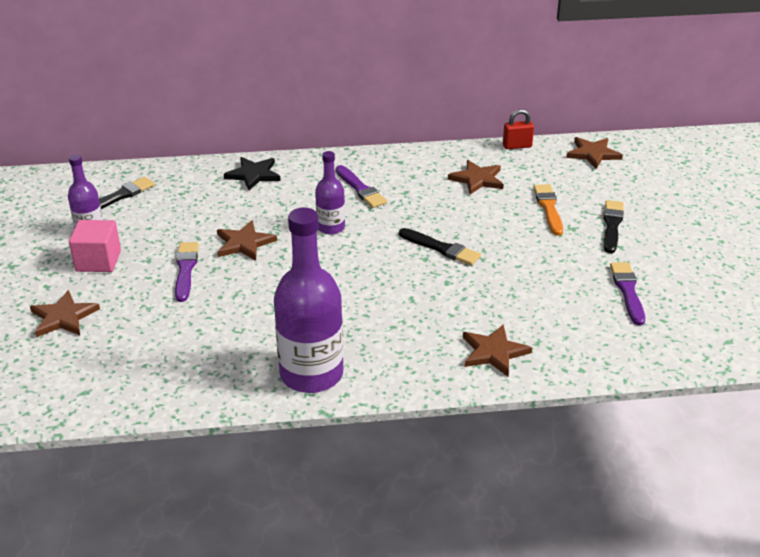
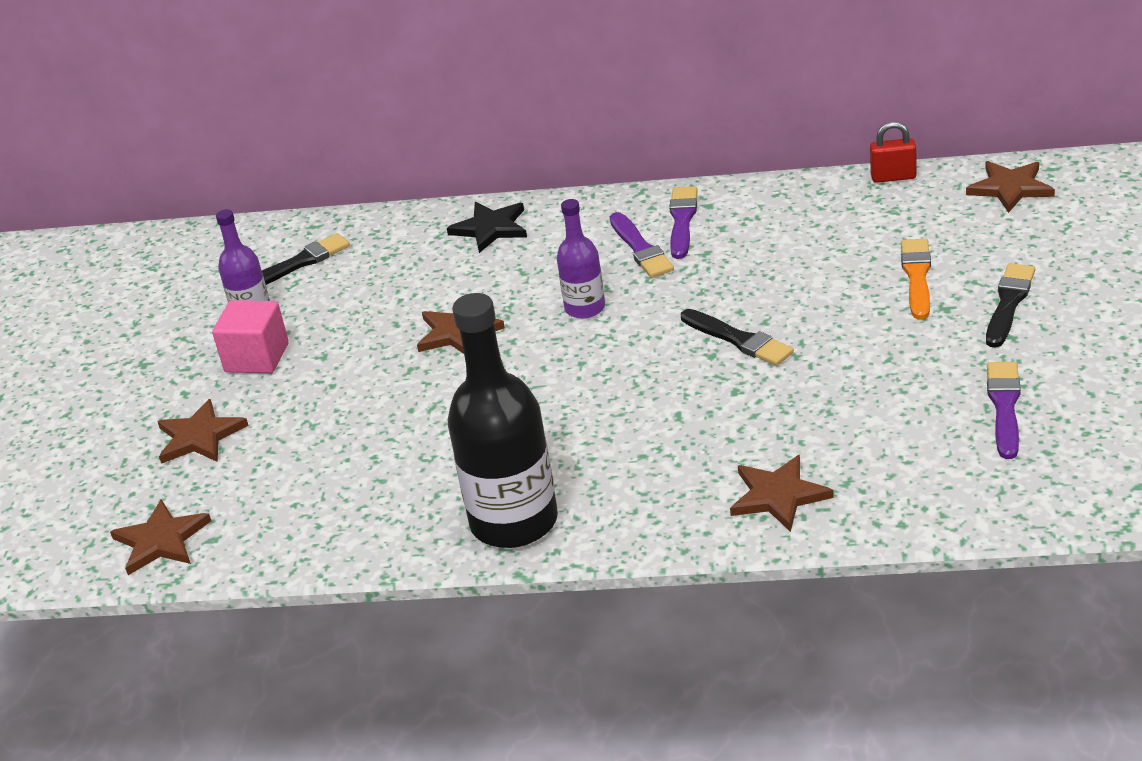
camera: 15 degrees right, 0 degrees up
purple brush [175,242,199,302] -> purple brush moved to [669,186,698,259]
purple bottle [274,207,343,393] -> black bottle [448,293,558,548]
brown star [448,160,504,195] -> brown star moved to [110,499,211,575]

